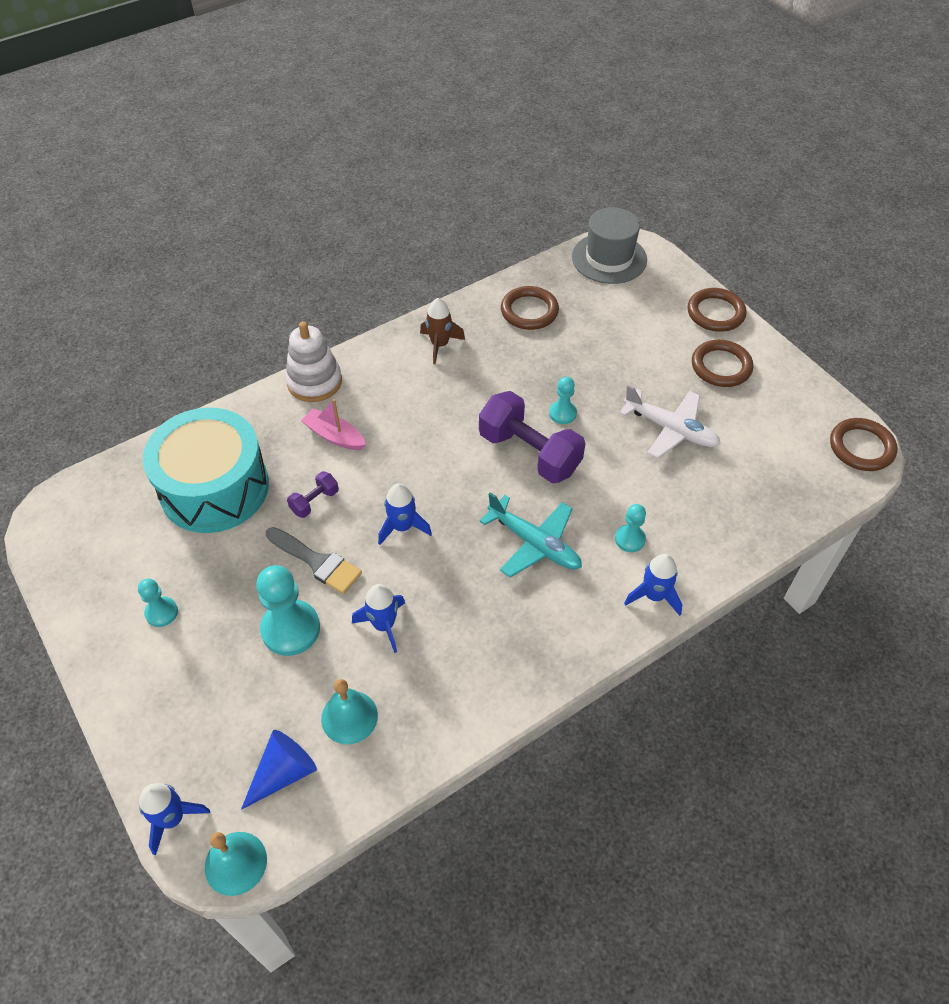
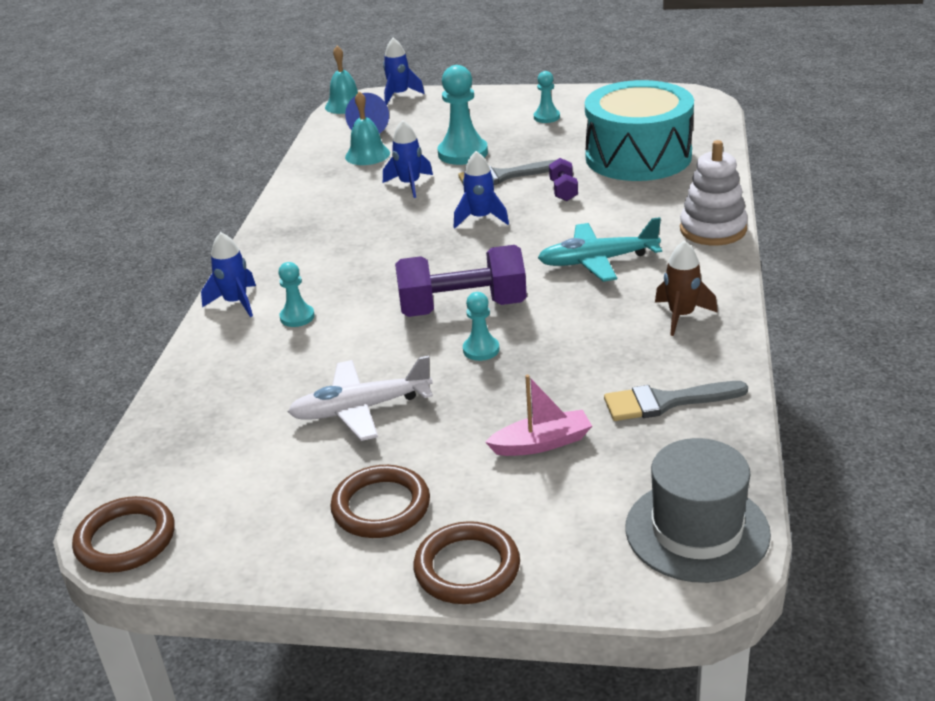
camera: 135 degrees right, 20 degrees down
pink boat [301,399,366,450] -> pink boat moved to [485,375,592,456]
turquoise plane [479,492,582,578] -> turquoise plane moved to [538,217,662,282]
brown ring [501,286,559,330] -> grey brush [604,381,748,421]

